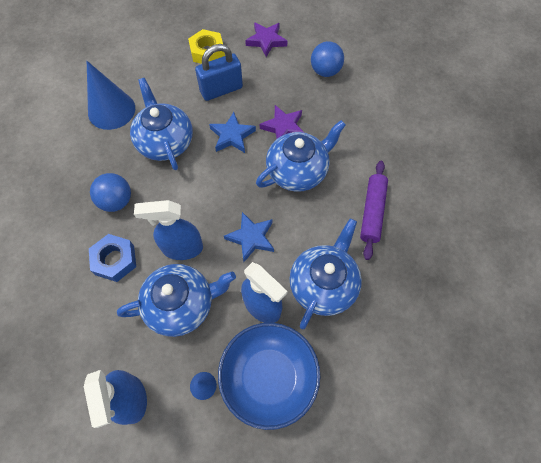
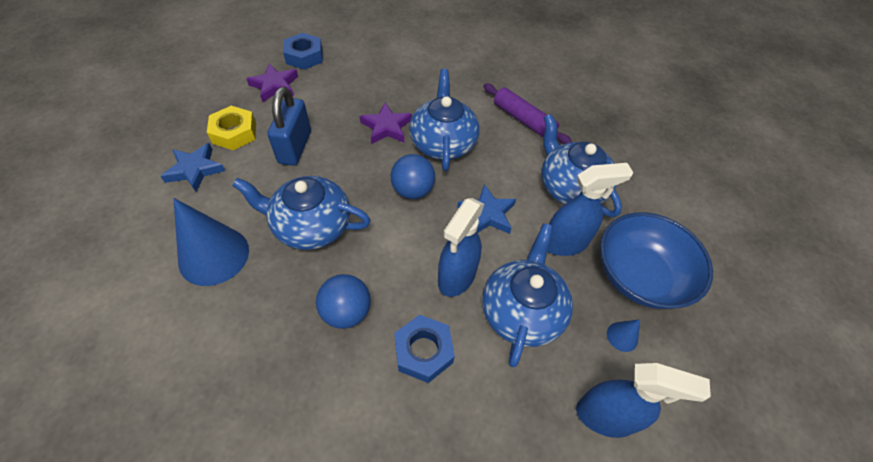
camera: 60 degrees left, 10 degrees down
blue star [209,112,256,153] -> blue star moved to [161,143,225,192]
blue ball [311,41,344,77] -> blue ball moved to [391,154,435,199]
none -> blue nut [283,33,323,70]

